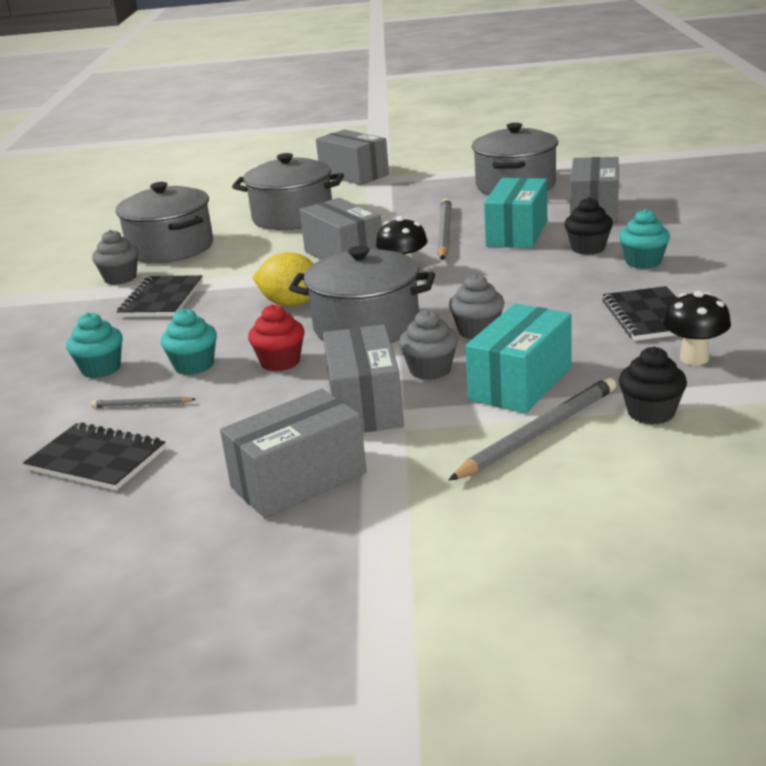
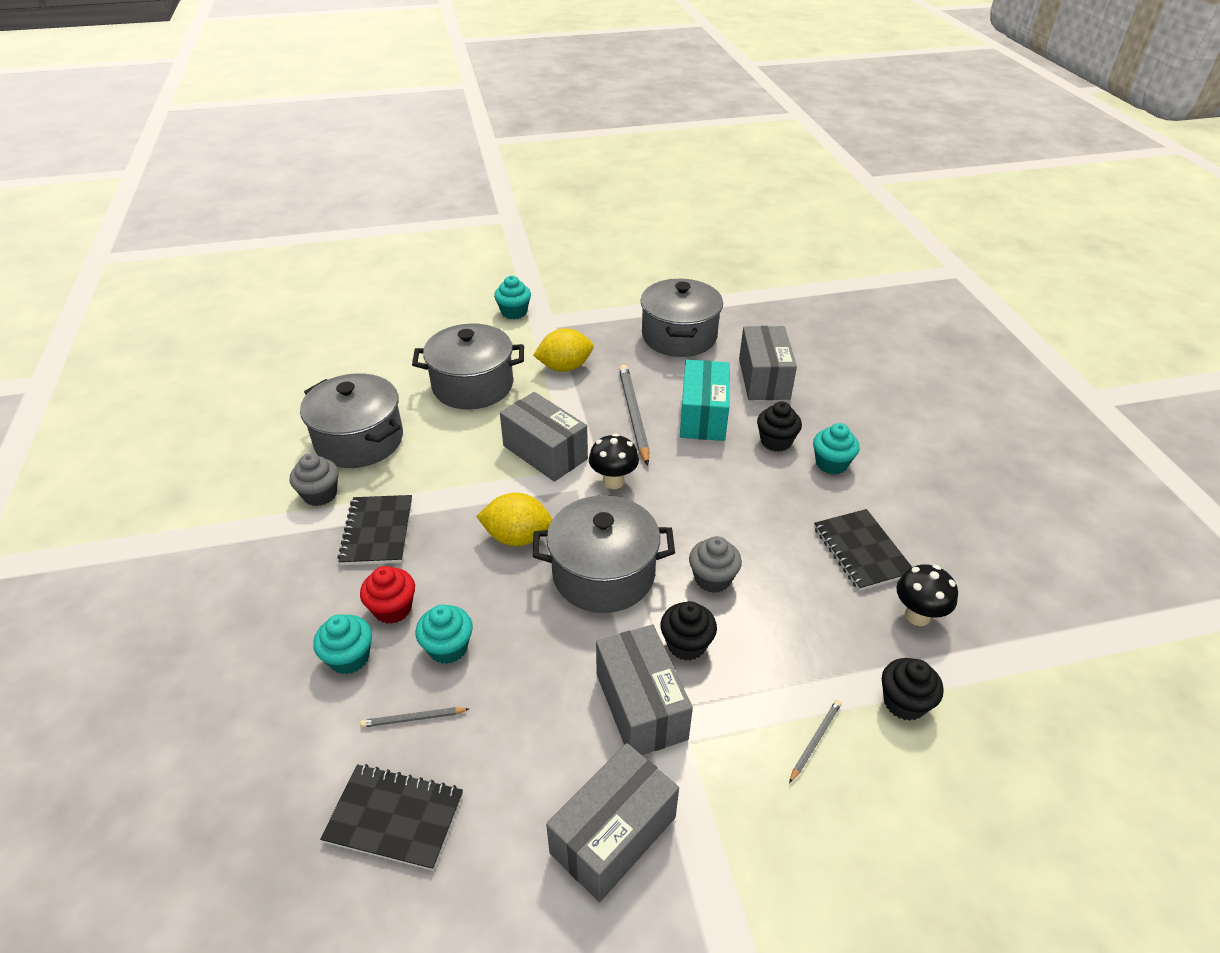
camera: 15 degrees left, 15 degrees up
red cupcake [248,304,305,371] -> red cupcake moved to [360,566,415,624]
grey box [316,129,389,185] -> turquoise cupcake [494,276,531,319]
grey cupcake [399,310,458,380] -> black cupcake [661,601,717,661]
grey pencil [448,377,616,481] -> grey pencil [789,700,842,783], size x0.49
turquoise box [465,303,572,413] -> none
none -> yellow lemon [533,328,593,372]

